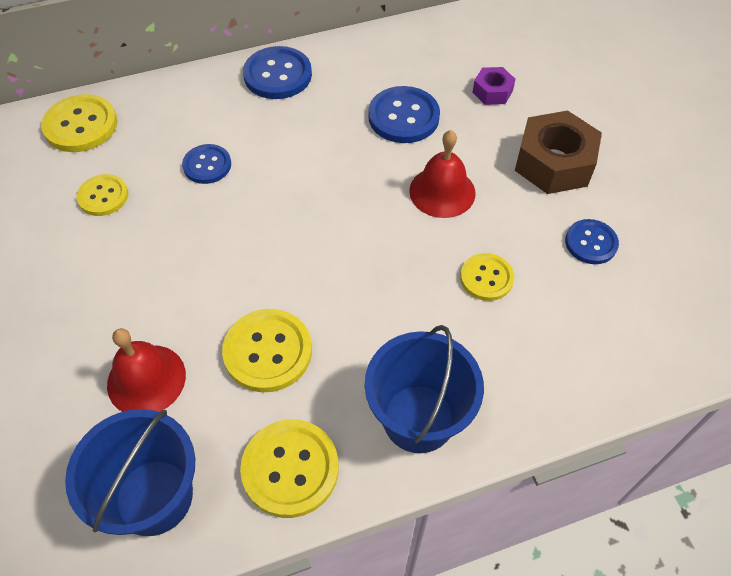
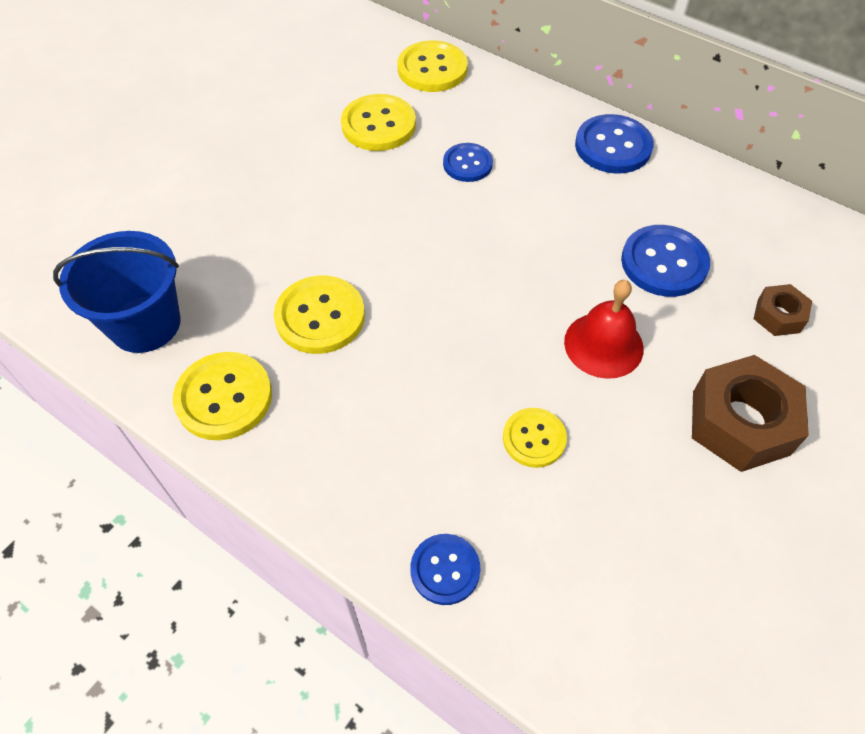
camera: 55 degrees right, 0 degrees up
yellow button [77,174,128,216] -> yellow button [341,94,416,151], size x1.56
red bell [107,328,186,412] -> none
blue bucket [365,325,484,453] -> none
purple nut [472,67,516,105] -> brown nut [754,284,812,336]
blue button [565,219,619,264] -> blue button moved to [410,534,481,605]

